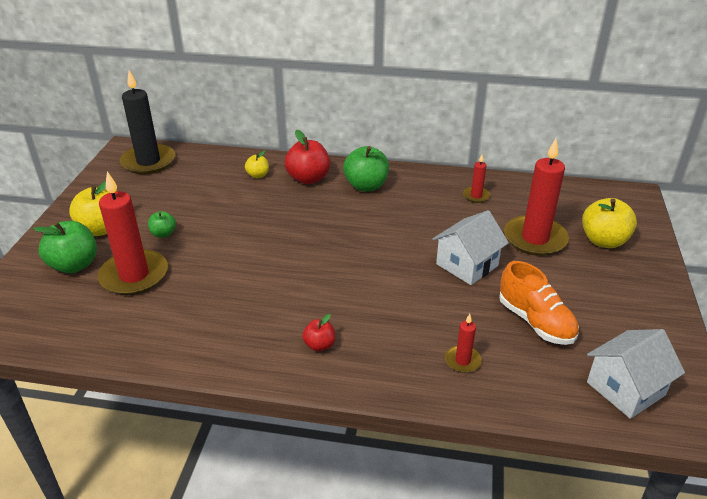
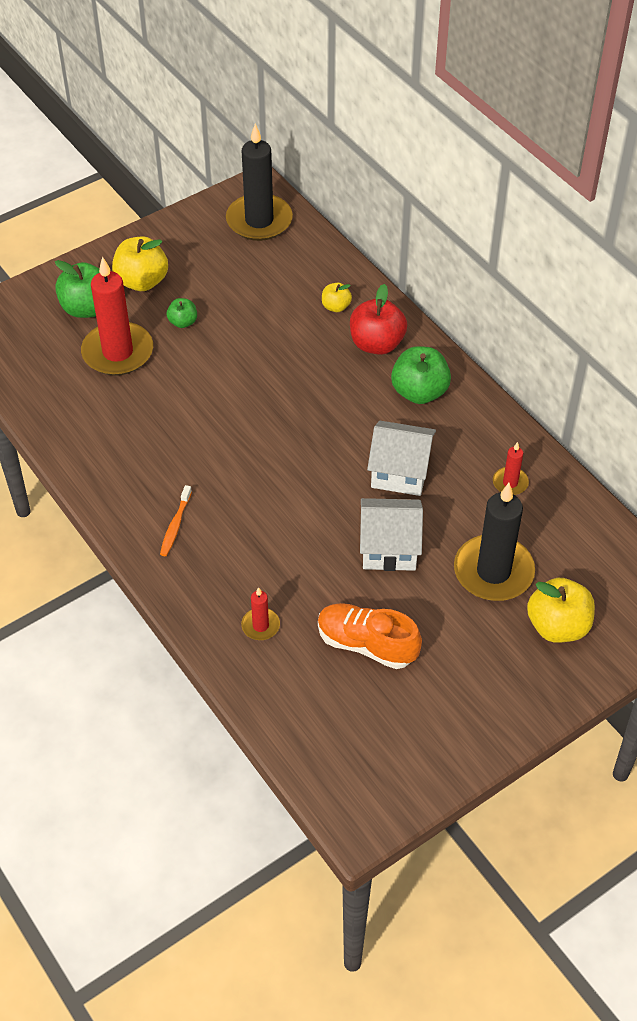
camera: 45 degrees right, 15 degrees up
red apple [302,314,336,352] -> orange toothbrush [160,485,192,556]
orange shoe [499,261,579,345] -> orange shoe turned 105 degrees clockwise [318,603,422,669]
red candle [504,138,569,256] -> black candle [454,483,535,601]
white house [587,329,685,419] -> white house moved to [367,421,436,496]

